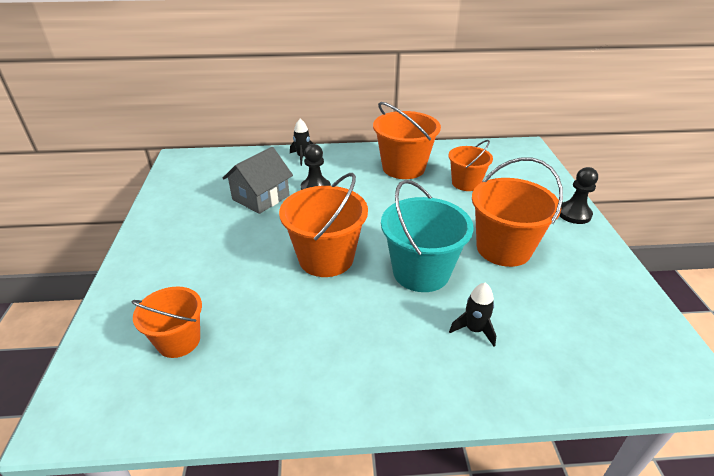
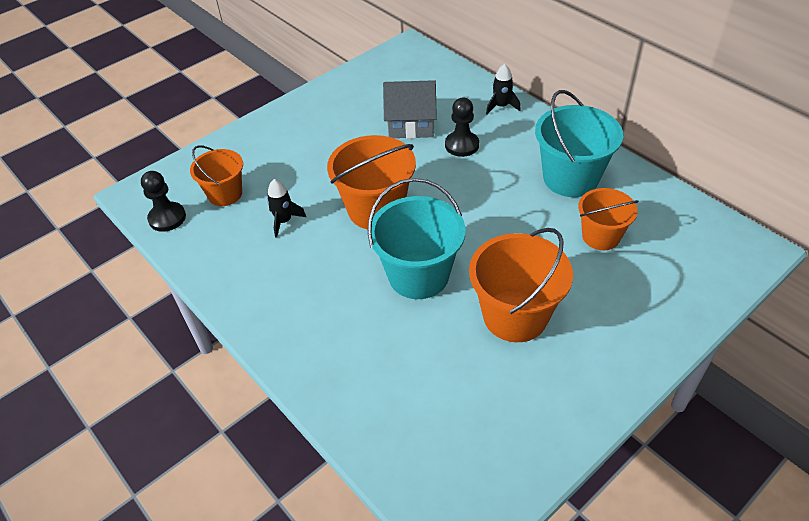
camera: 55 degrees right, 10 degrees up
orange bucket [373,102,441,179] -> turquoise bucket [535,90,623,197]
black rocket [449,283,496,346] -> black rocket moved to [267,179,306,238]
black pawn [560,167,598,224] -> black pawn moved to [141,171,186,232]

